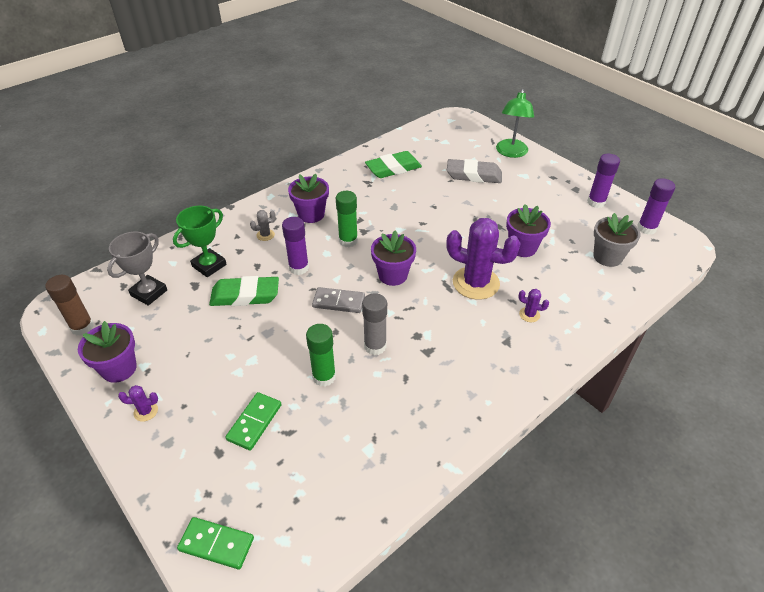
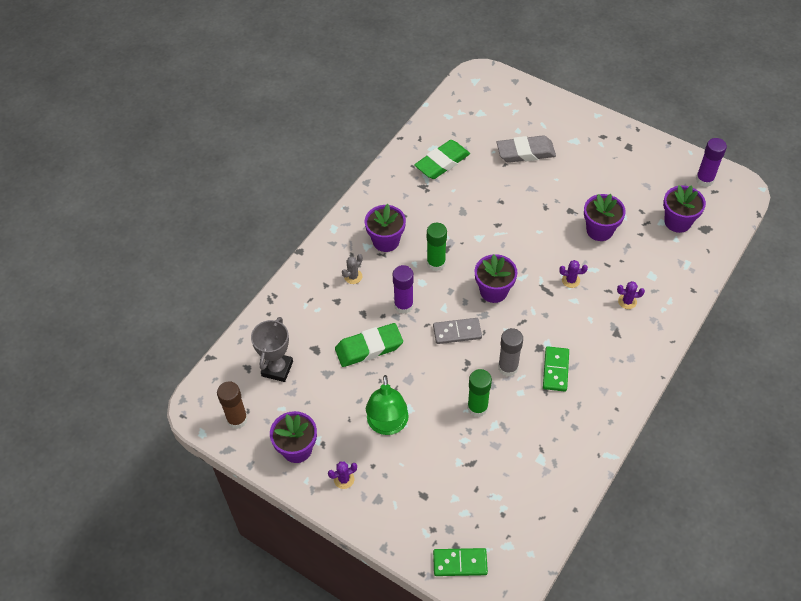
camera: 15 degrees left, 10 degrees up
green trophy [173,206,227,277] -> none
green domino [225,392,282,451] -> green domino moved to [543,346,569,392]
purple cactus [446,218,521,300] -> purple cactus [560,260,588,288], size x0.42
green lamp [496,89,534,158] -> green lamp moved to [366,375,409,435]
purple glue stick [587,154,620,208] -> none
grey flower pot [593,213,641,267] -> purple flower pot [663,185,706,233]

